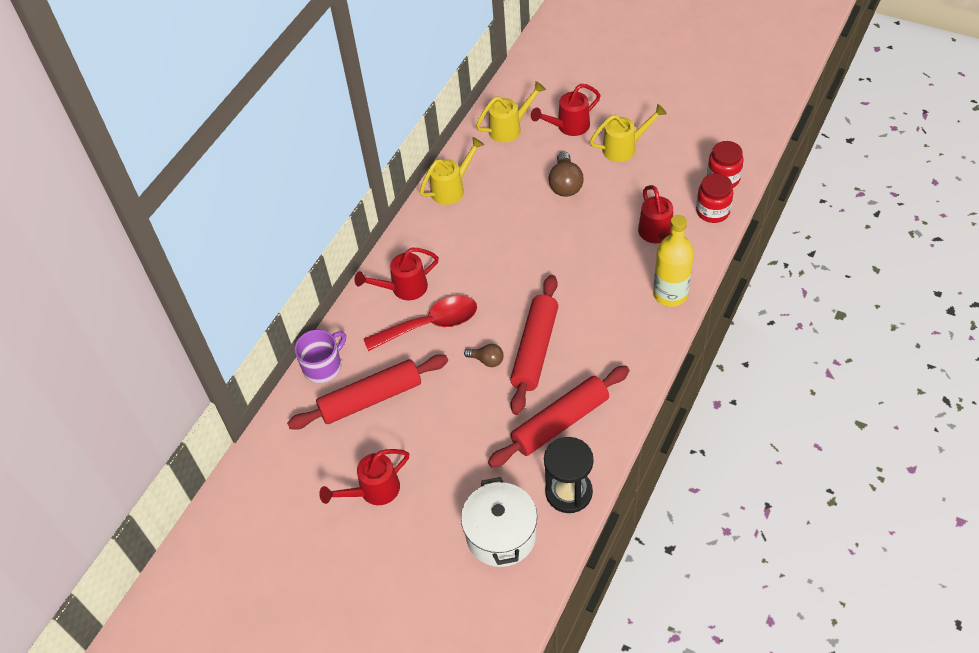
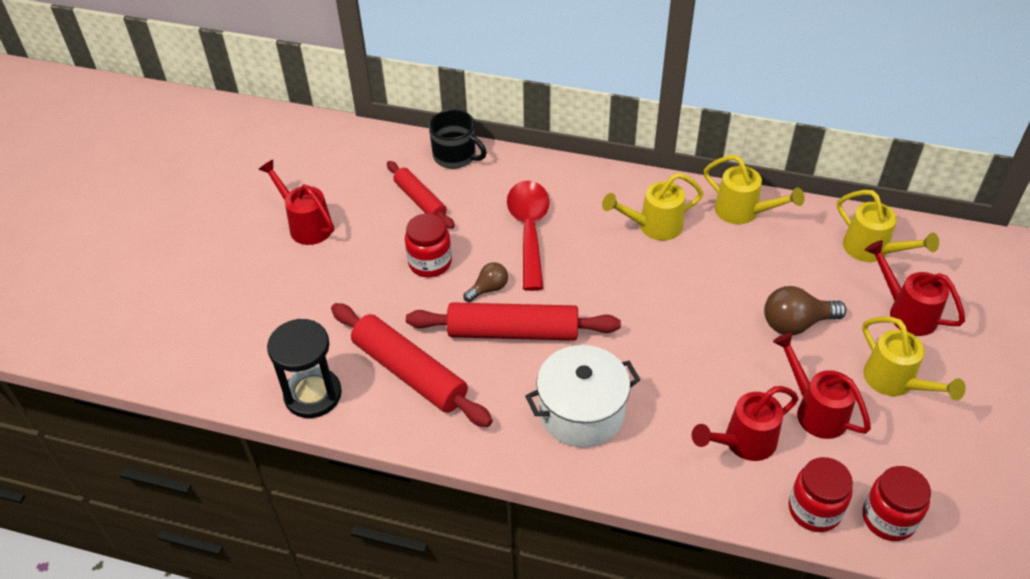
camera: 75 degrees right, 5 degrees down
red rolling pin [287,355,448,430] -> red rolling pin [387,161,455,229], size x0.61
purple mug [294,330,346,383] -> black mug [429,109,487,169]
red watering can [355,248,439,300] -> red watering can moved to [773,332,871,439]
red spoon [364,296,477,351] -> red spoon turned 150 degrees counterclockwise [507,181,550,291]
white pot [461,477,537,567] -> white pot moved to [525,345,640,447]
brown light bulb [464,344,504,367] -> brown light bulb turned 135 degrees counterclockwise [463,262,508,302]
yellow bottle [653,215,694,307] -> none
none -> red jar [405,213,452,278]
none -> yellow watering can [602,173,704,241]

